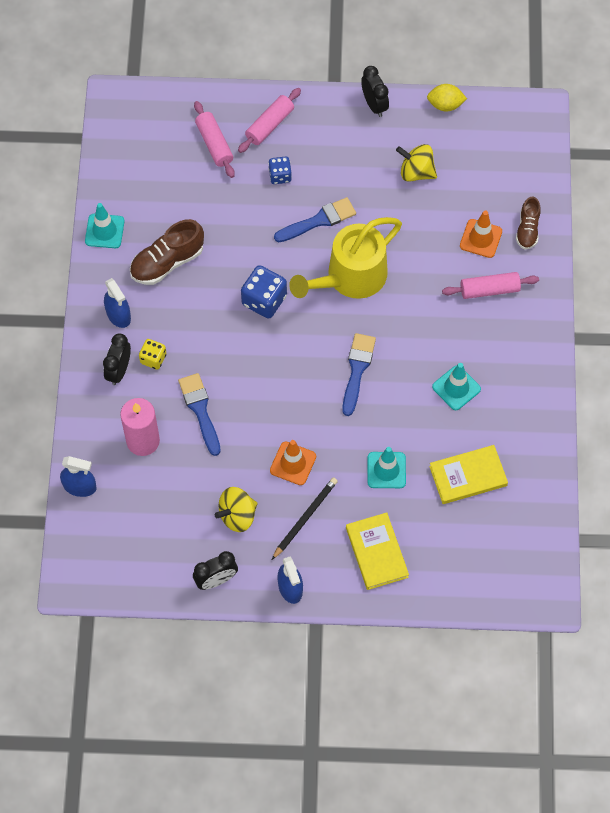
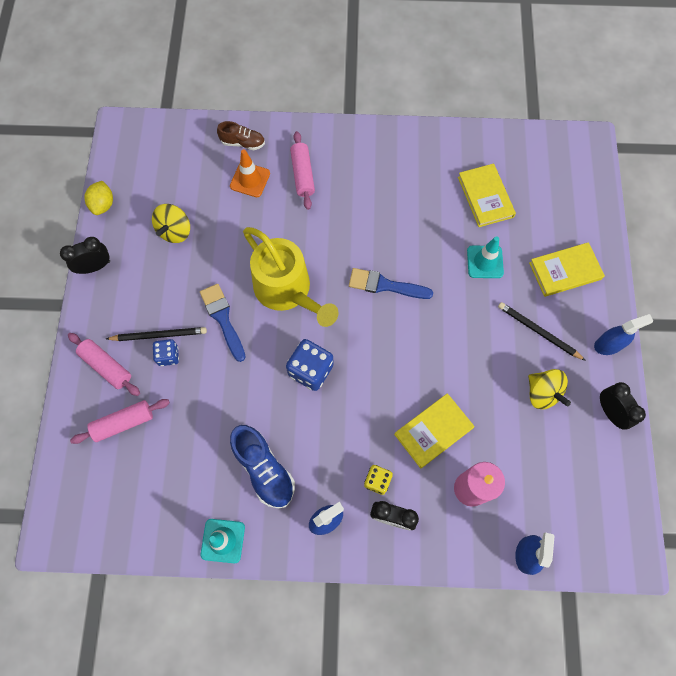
camera: 90 degrees left, 5 degrees up
brown shoe [130,219,204,285] -> blue shoe [230,425,295,509]
blue brush [178,373,221,456] -> yellow book [394,393,474,468]
orange traffic cone [270,440,316,485] -> none
turquoise traffic cone [432,363,481,410] -> none
none -> black pencil [106,327,207,341]

